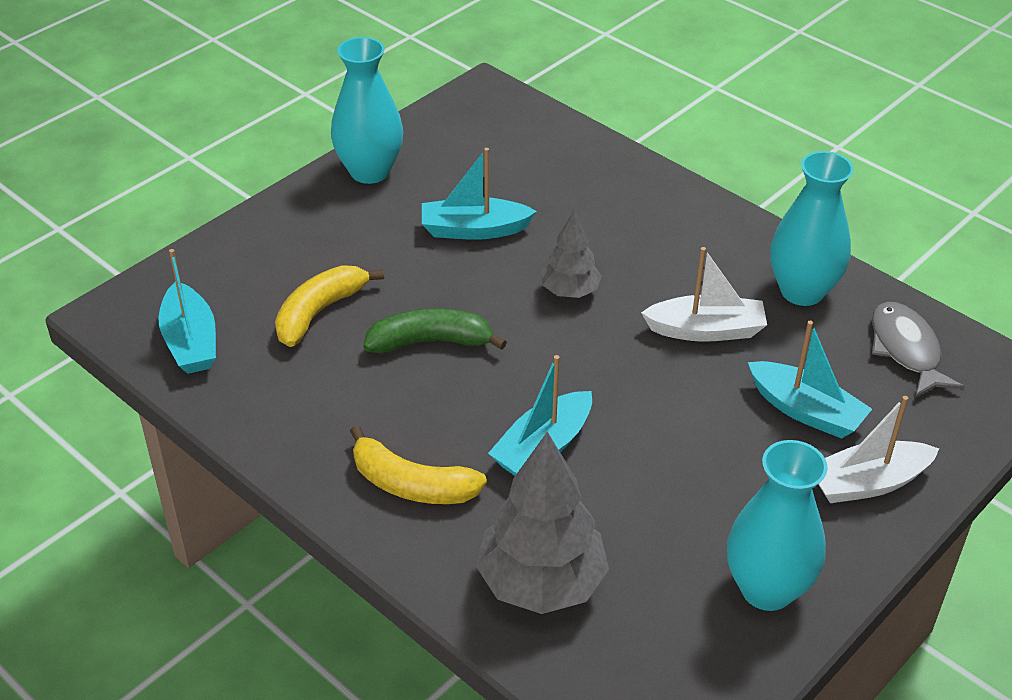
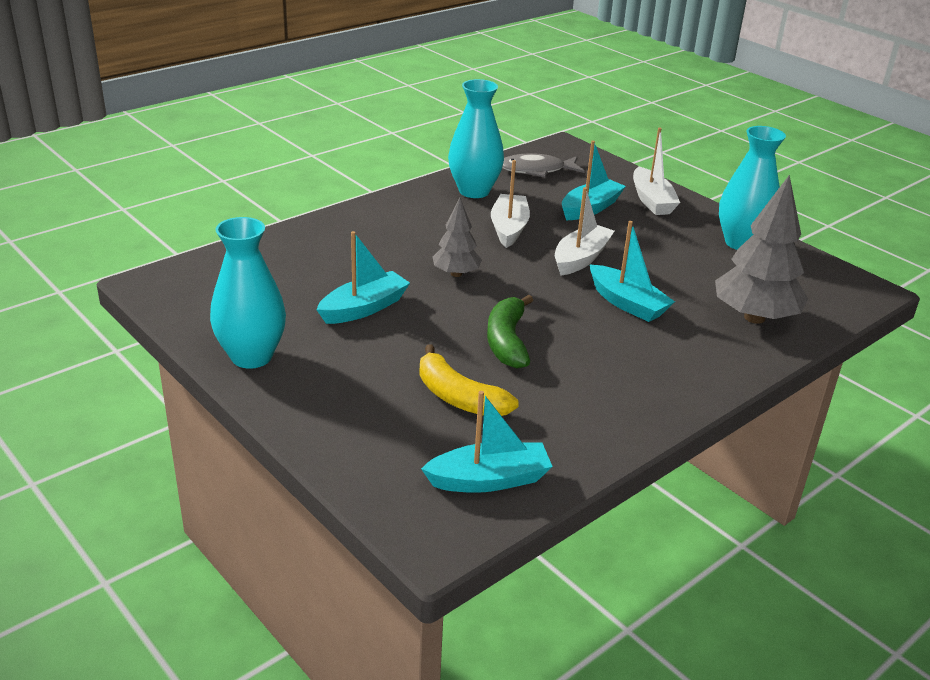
camera: 85 degrees left, 10 degrees down
yellow banana [350,425,487,504] -> none
turquoise boat [422,148,537,240] -> turquoise boat turned 135 degrees counterclockwise [316,231,410,324]
none -> white boat [555,187,615,276]

